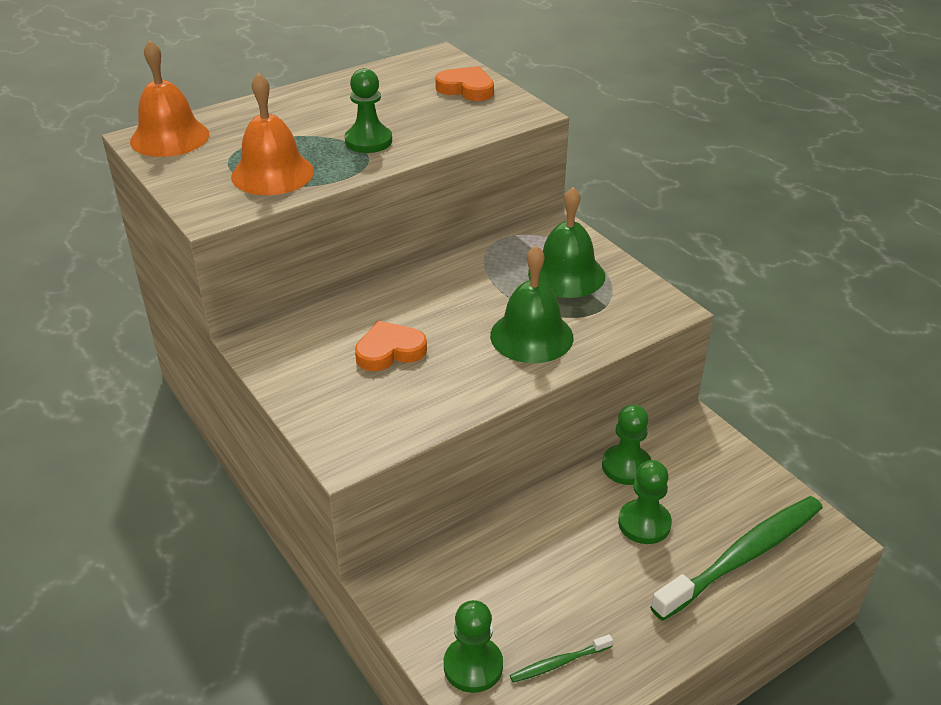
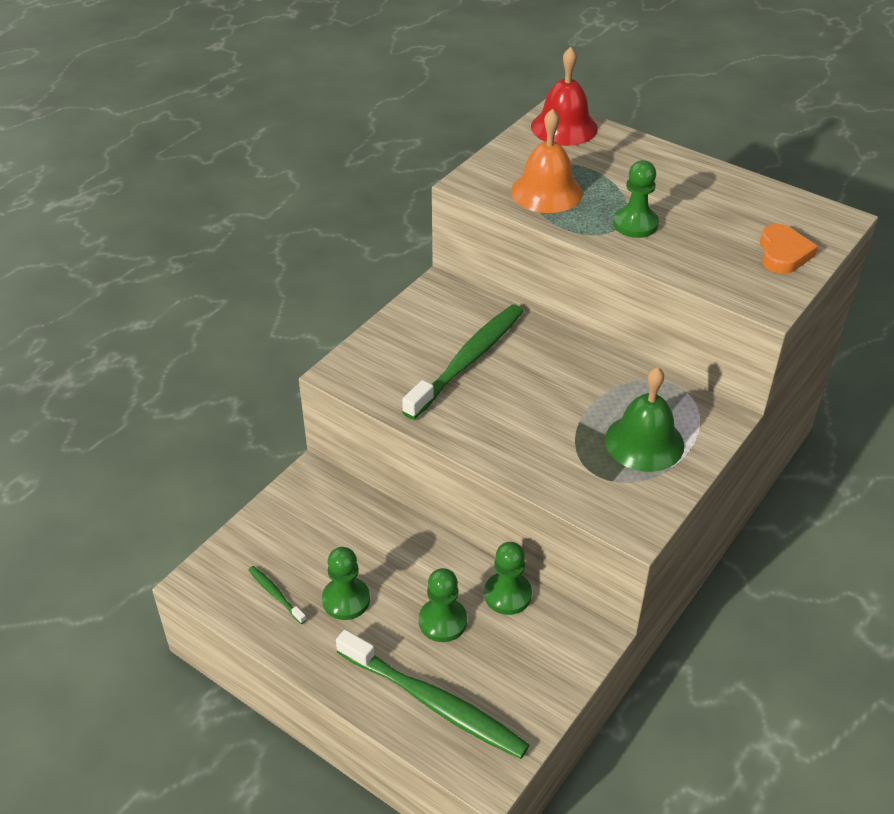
camera: 70 degrees right, 5 degrees up
orange bell [130,40,209,157] -> red bell [531,47,598,146]
orange heart [355,321,427,371] -> green toothbrush [402,304,523,420]
green pawn [444,600,503,693] -> green pawn moved to [322,547,370,620]
green bell [490,245,573,363] -> none

